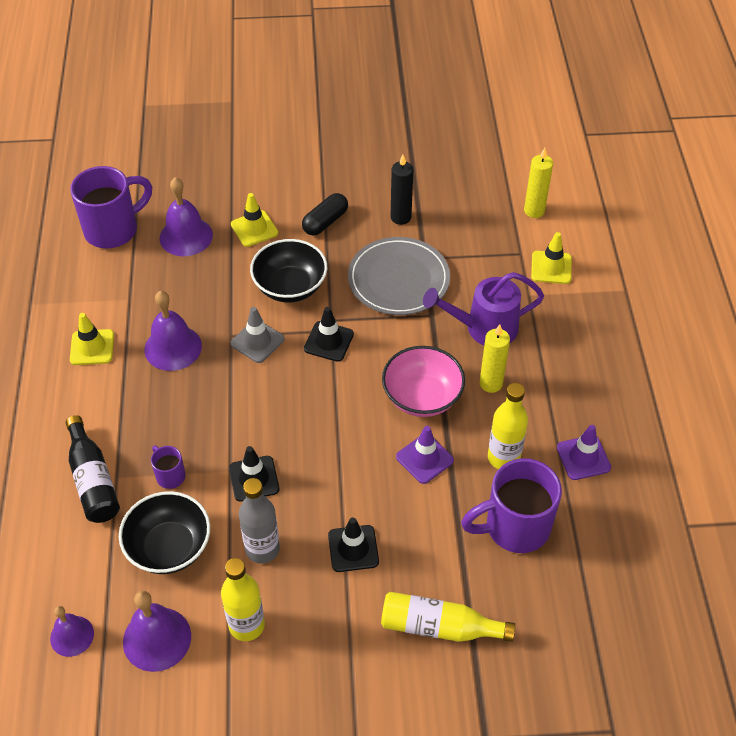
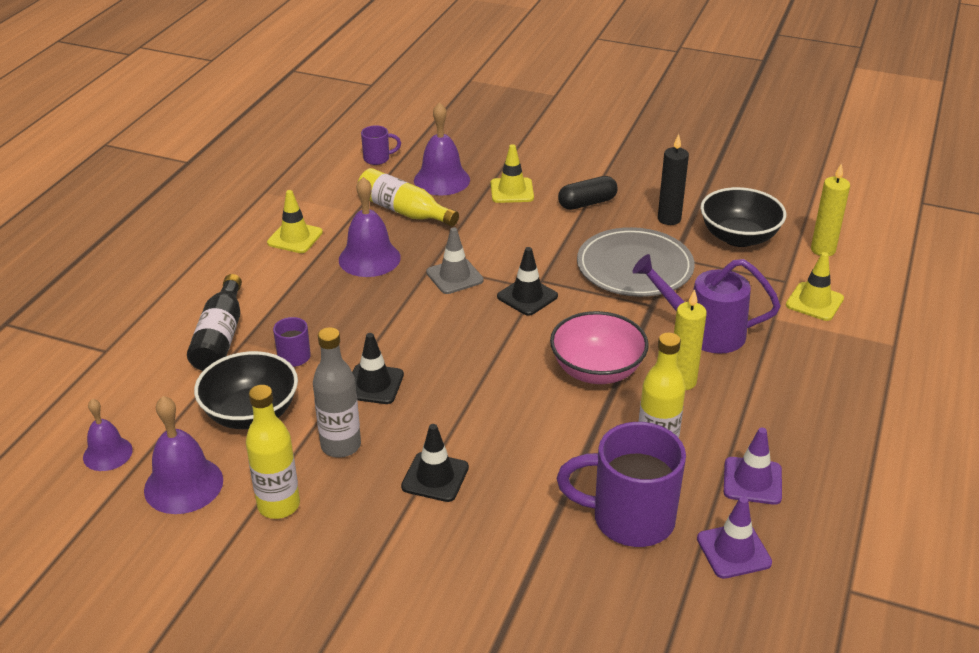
camera: 25 degrees right, 15 degrees down
purple mug [70,166,152,249] -> purple mug [361,125,401,165], size x0.47
black bowl [250,239,327,303] -> black bowl moved to [700,187,786,247]
yellow bottle [381,592,515,642] -> yellow bottle moved to [358,168,459,227]
purple traffic cone [396,426,454,484] -> purple traffic cone moved to [697,496,772,579]

